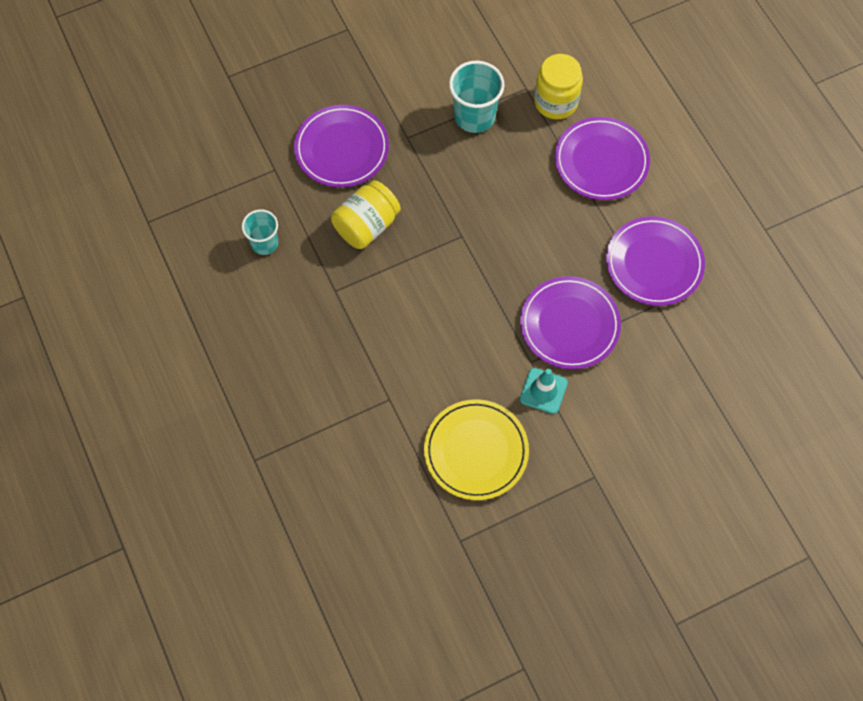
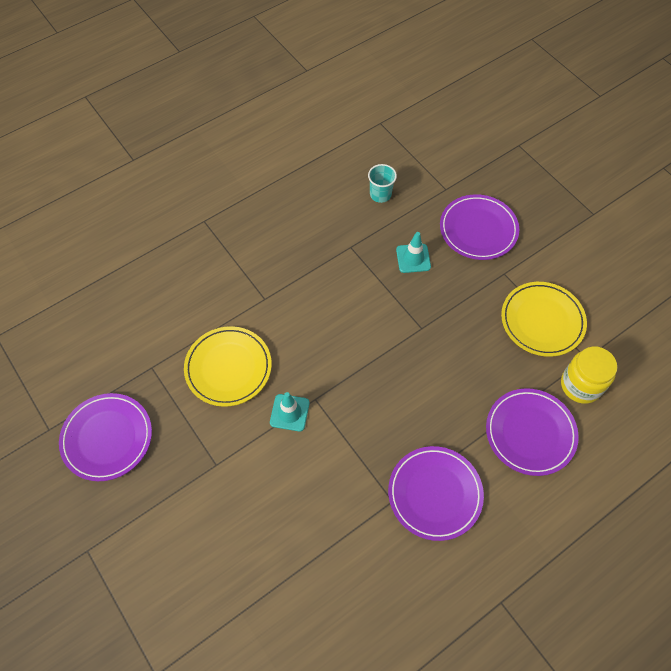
camera: 80 degrees right, 5 degrees down
yellow jar [331,180,401,249] -> turquoise traffic cone [396,232,431,273]
turquoise cup [449,61,505,133] -> yellow plate [501,282,587,357]
purple plate [520,276,621,369] -> purple plate moved to [59,393,152,481]

